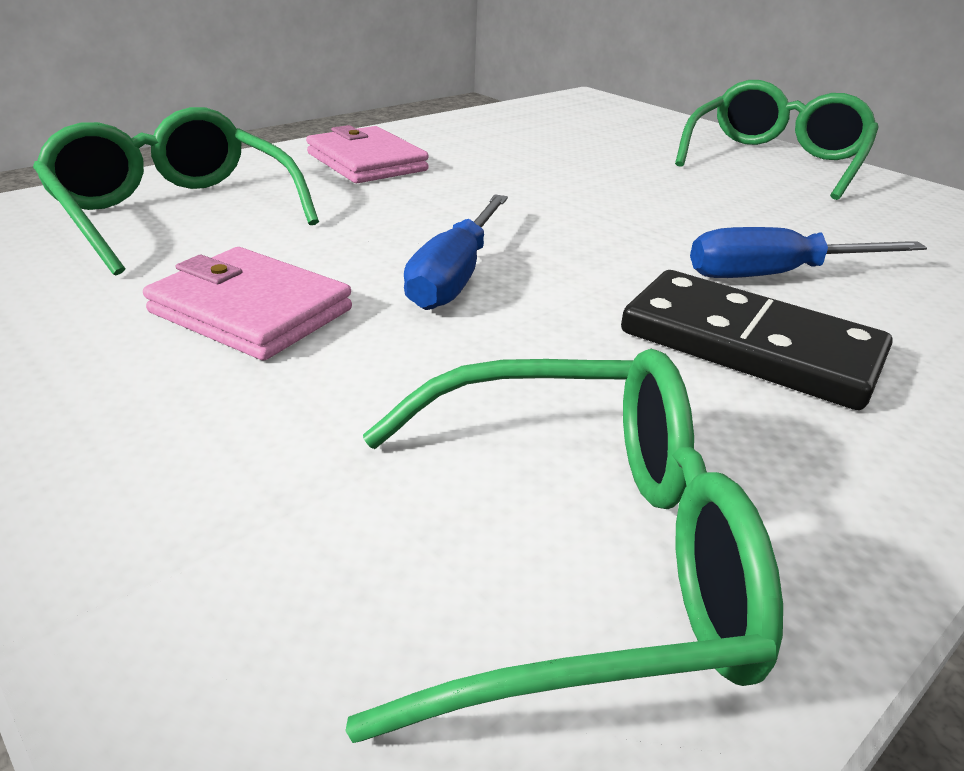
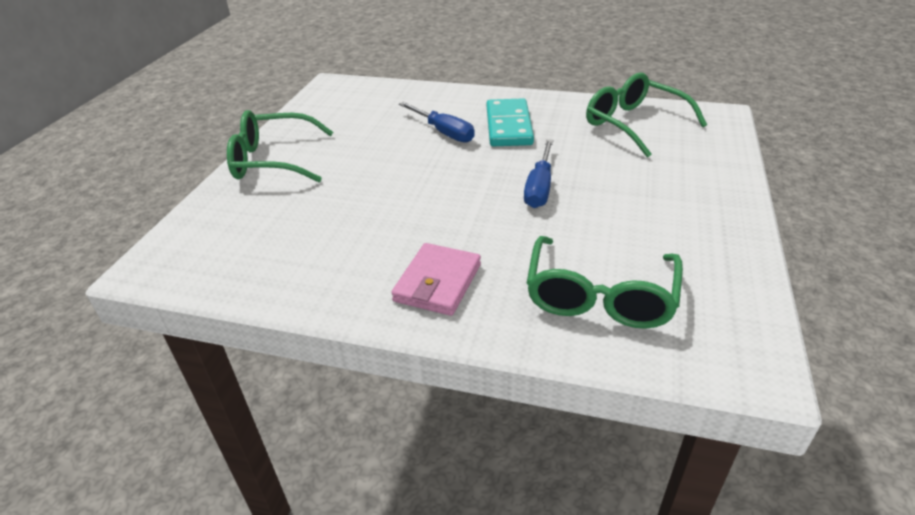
camera: 120 degrees left, 5 degrees up
pink wallet [143,247,352,360] -> none
blue screwdriver [404,194,508,310] -> blue screwdriver turned 120 degrees clockwise [524,139,553,208]
black domino [621,270,893,410] -> turquoise domino [487,98,534,146]

